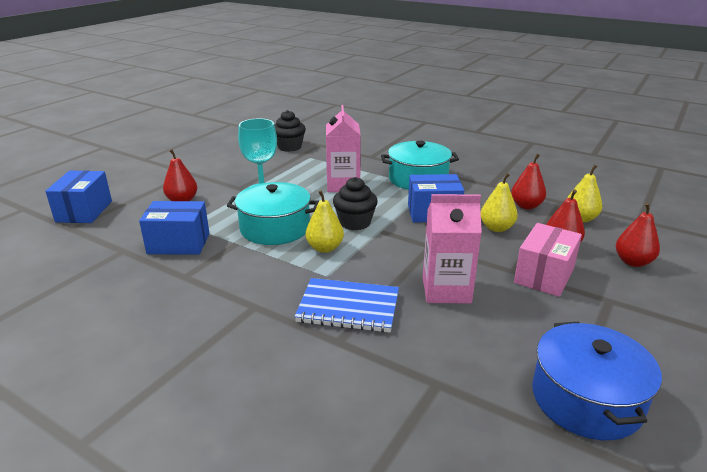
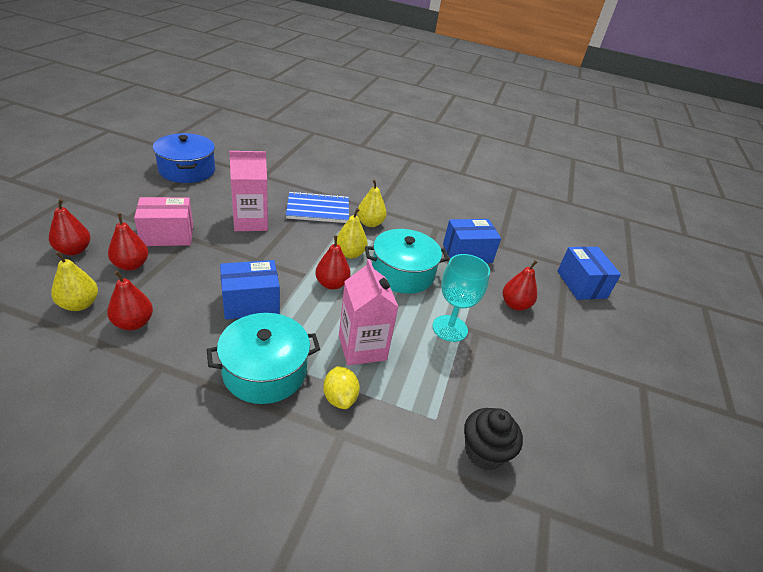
camera: 160 degrees right, 10 degrees up
black cupcake [333,177,378,230] -> red pear [315,236,351,290]
yellow pear [481,173,518,232] -> yellow pear moved to [357,180,387,227]
pink box [514,223,582,297] -> pink box turned 60 degrees clockwise [134,197,193,246]
none -> yellow lemon [323,366,360,409]

